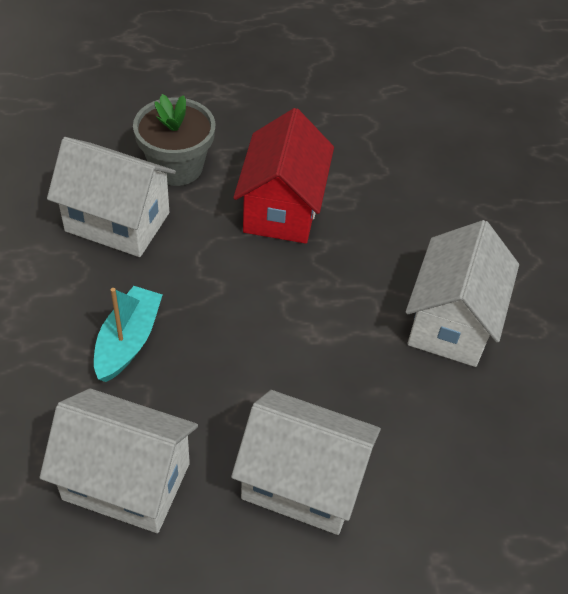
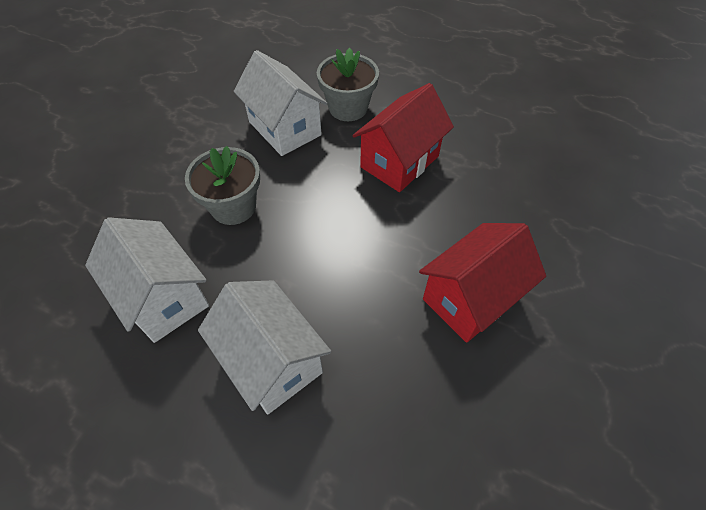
camera: 35 degrees right, 5 degrees up
turquoise boat [94,286,162,382] -> grey flower pot [185,146,260,225]
white house [406,220,519,367] -> red house [419,223,546,343]

